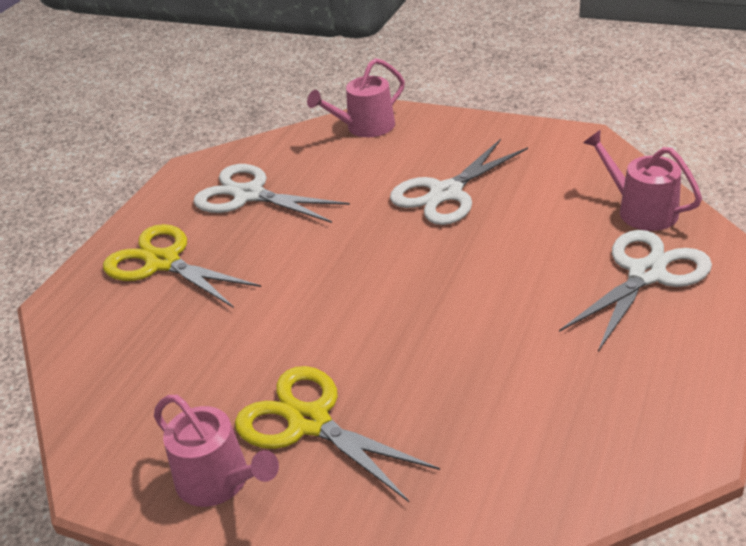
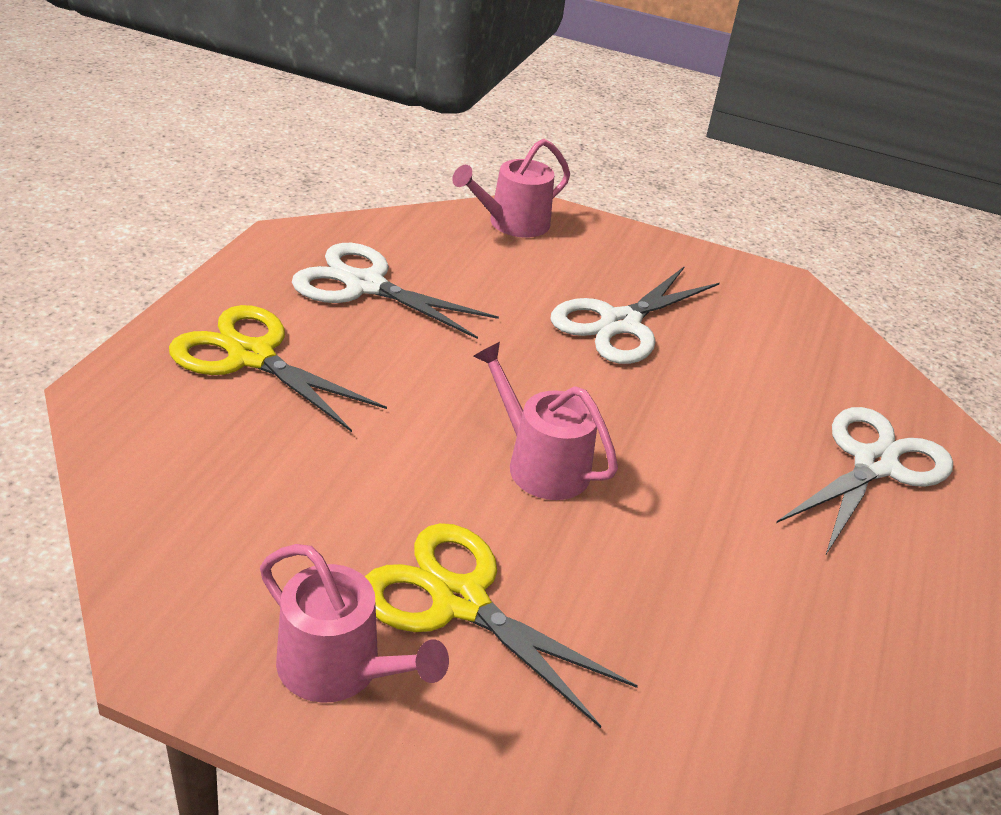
camera: 10 degrees left, 0 degrees up
pink watering can [583,130,702,231] -> pink watering can moved to [474,342,618,500]

